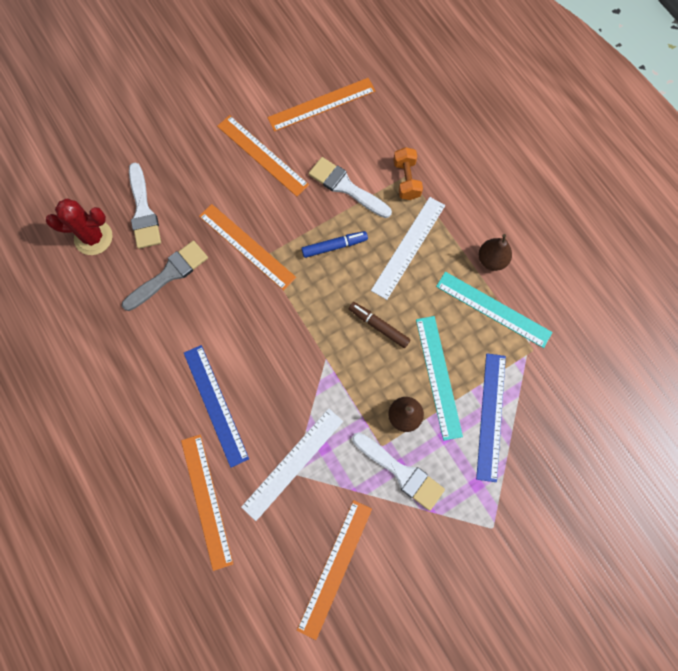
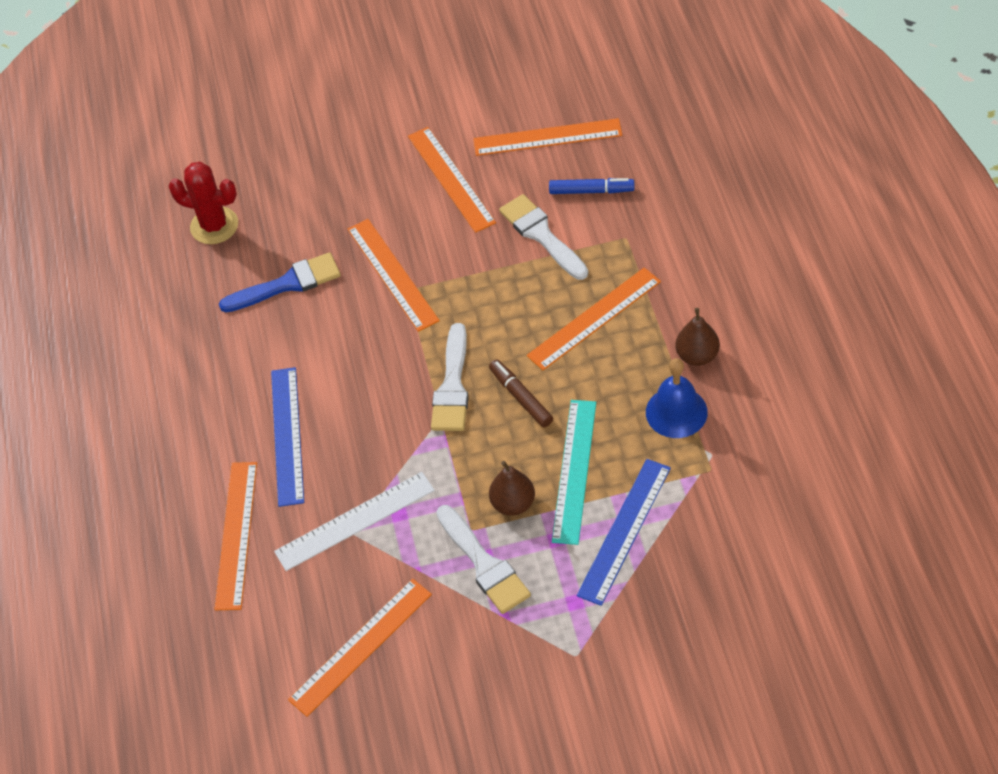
camera: 25 degrees right, 20 degrees down
grey brush [122,241,208,311] -> blue brush [219,252,341,313]
white brush [129,162,161,249] -> white brush moved to [431,323,469,431]
blue marker [301,231,368,258] -> blue marker moved to [549,178,634,194]
white ruler [371,197,445,300] -> orange ruler [527,267,661,370]
orange dumbbell [393,147,423,200] -> none
turquoise ruler [436,272,552,348] -> blue bell [646,358,708,438]

